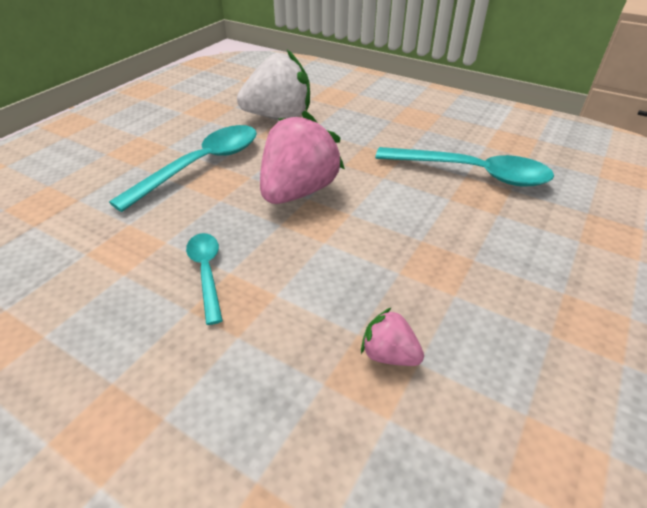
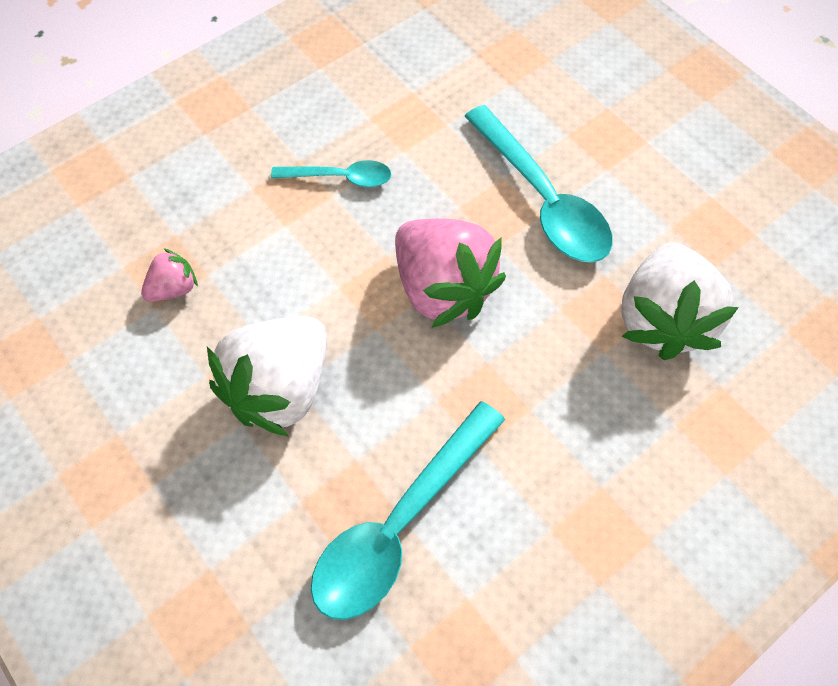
camera: 110 degrees right, 20 degrees up
none -> white strawberry [207,317,327,437]

